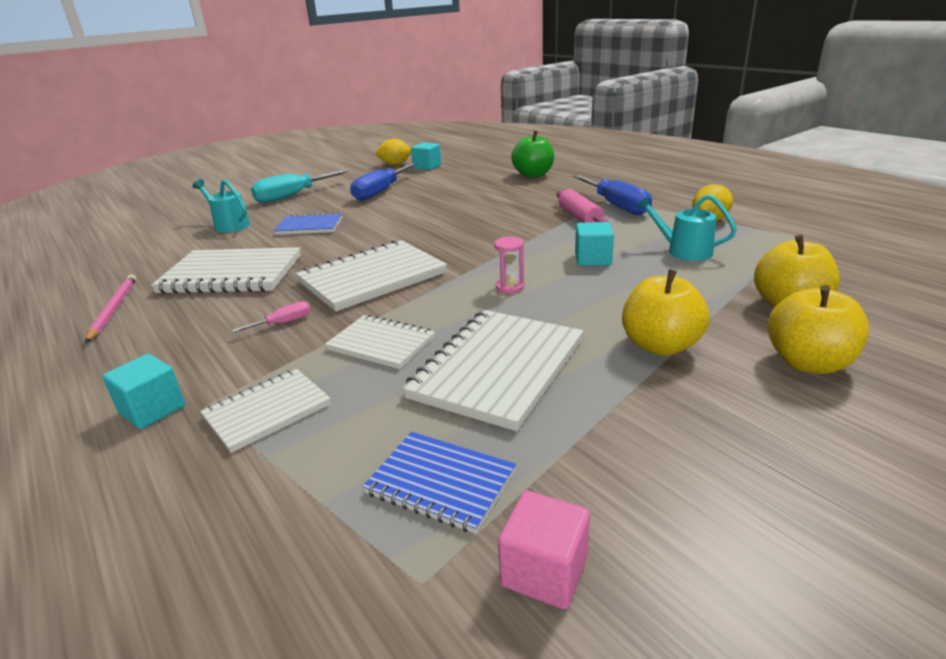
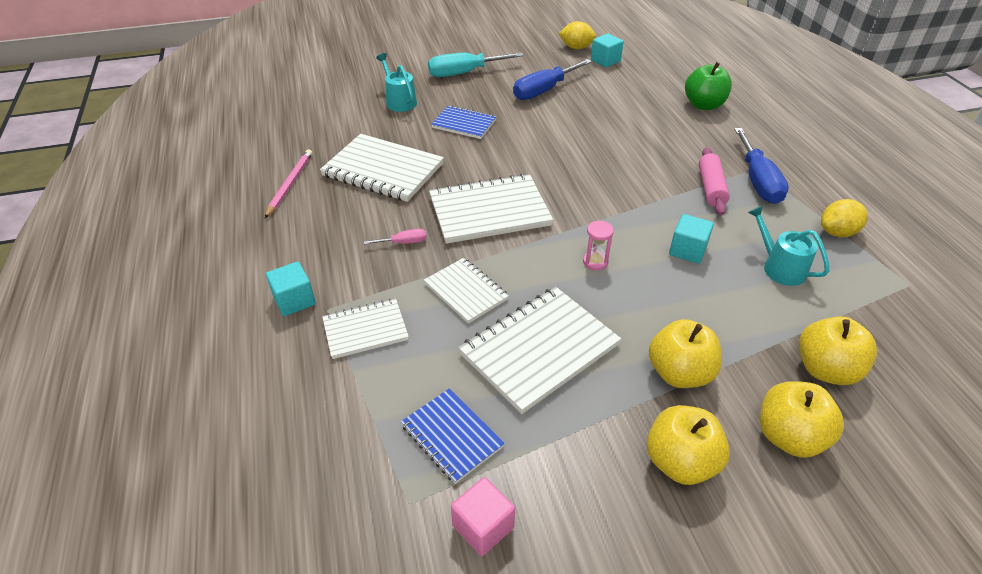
camera: 20 degrees right, 15 degrees up
none -> yellow apple [647,405,730,485]

